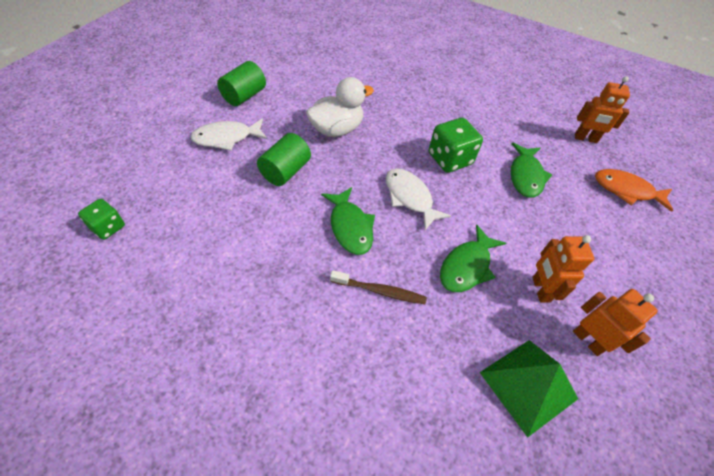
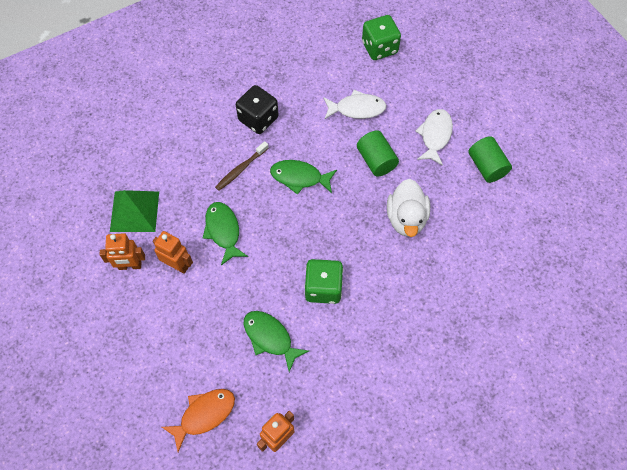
camera: 125 degrees right, 10 degrees up
green dice [78,199,125,240] -> green dice [362,15,401,60], size x1.63
white fish [386,168,451,230] -> white fish moved to [323,90,387,119]
none -> black dice [236,85,279,134]

